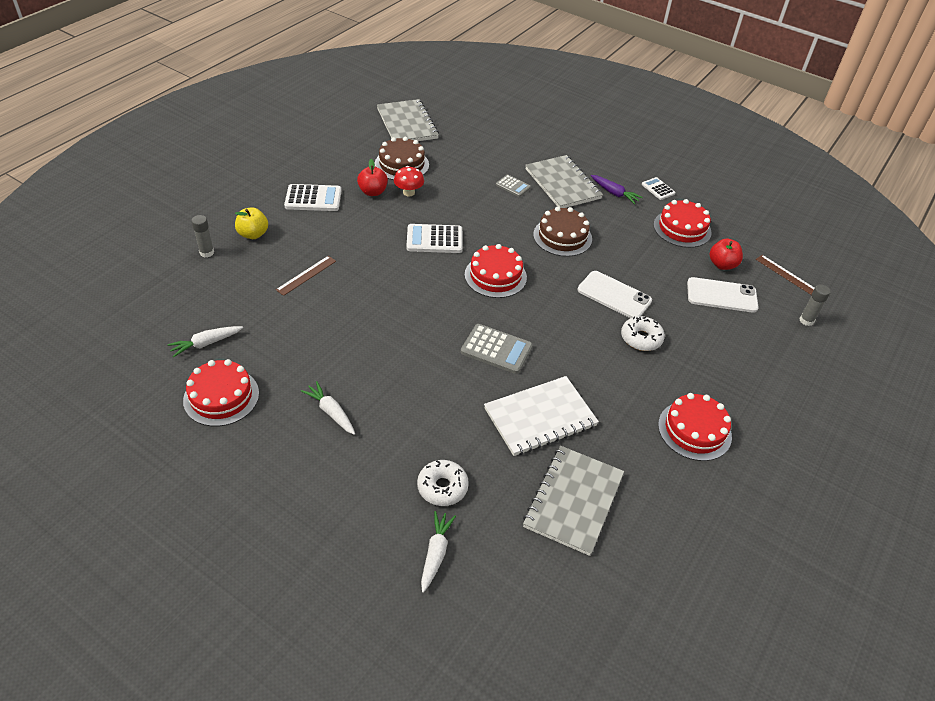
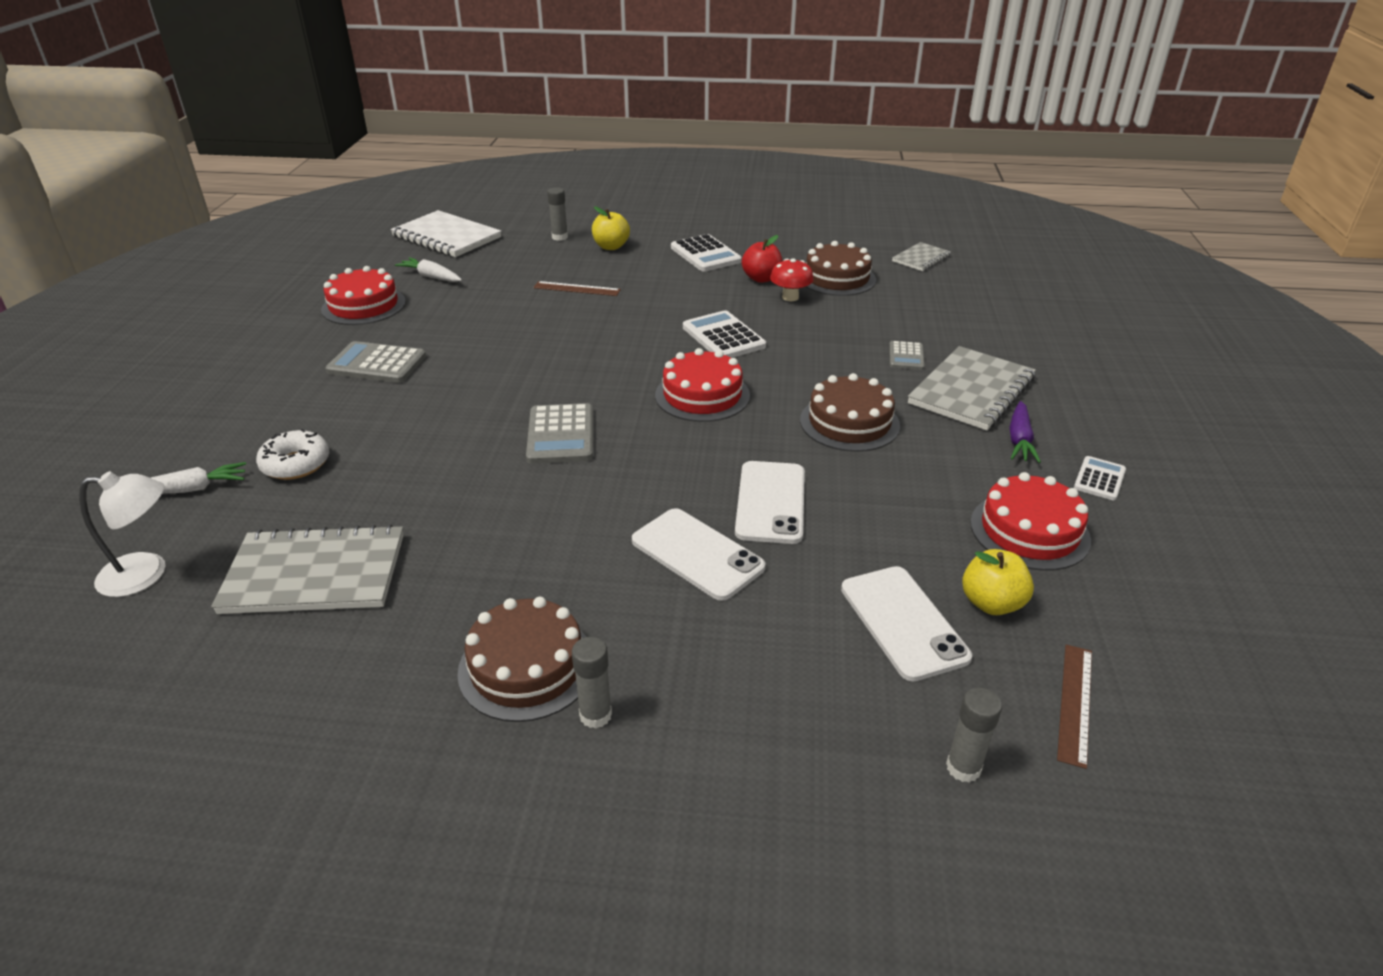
camera: 65 degrees right, 10 degrees down
white carrot [301,381,355,435] -> grey calculator [325,341,426,383]
grey notebook [377,99,439,141] -> grey notebook [892,242,951,271], size x0.55
white notebook [484,376,599,456] -> white notebook moved to [391,210,502,257]
white donut [621,316,665,351] -> white phone [632,508,765,601]
red cake [658,393,732,461] -> brown cake [457,597,586,722]
red apple [710,239,743,270] -> yellow apple [962,549,1034,615]
none -> white lamp [79,471,165,597]
none -> grey glue stick [572,637,612,728]

